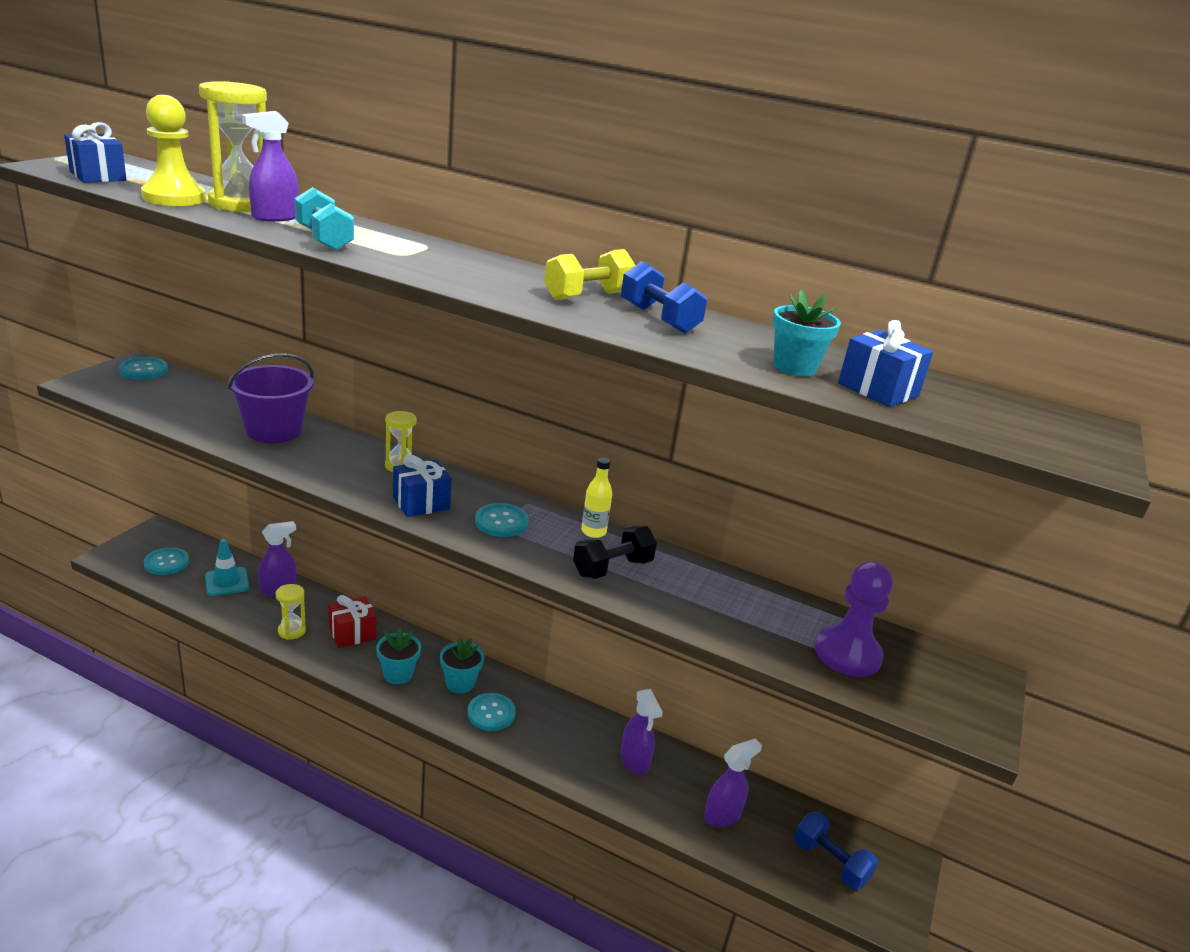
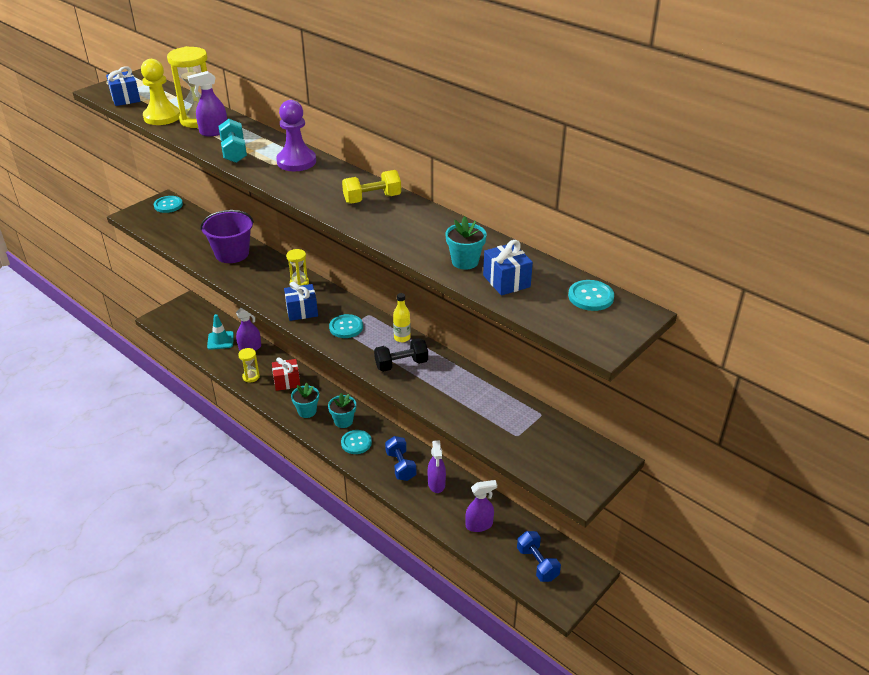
camera: 20 degrees right, 10 degrees up
turquoise button [144,547,189,575] -> turquoise button moved to [568,280,614,311]
blue dumbbell [621,261,707,334] -> blue dumbbell moved to [385,436,416,481]
purple pawn [815,562,893,677] -> purple pawn moved to [276,100,316,171]

